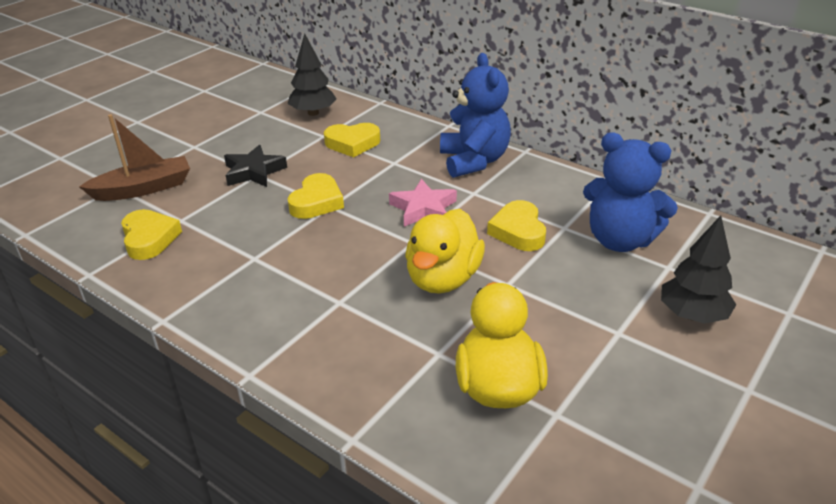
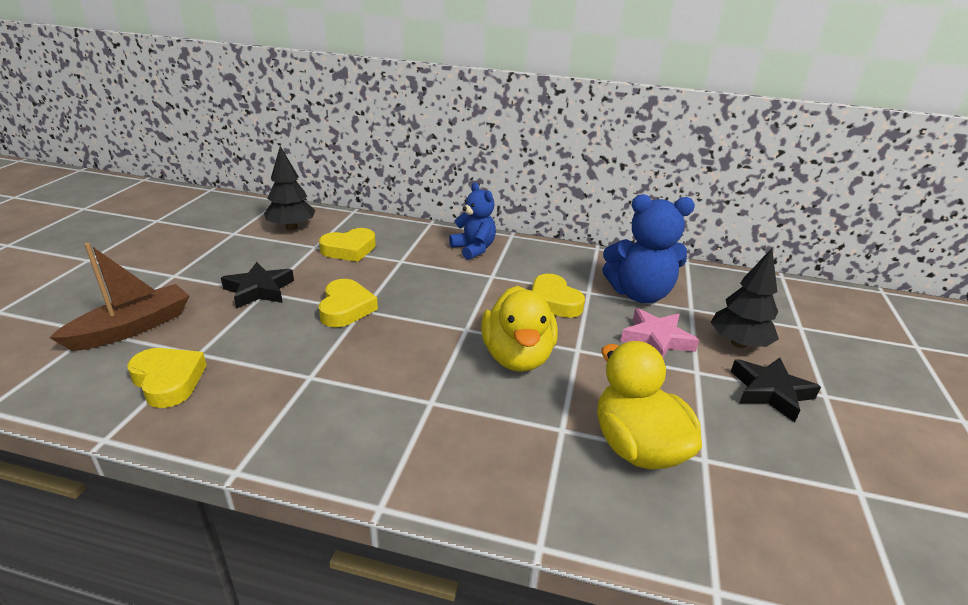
camera: 25 degrees left, 5 degrees down
pink star [389,179,457,227] -> pink star moved to [620,308,699,357]
blue teddy bear [440,53,511,178] -> blue teddy bear [449,183,496,260], size x0.66
none -> black star [730,358,821,422]

